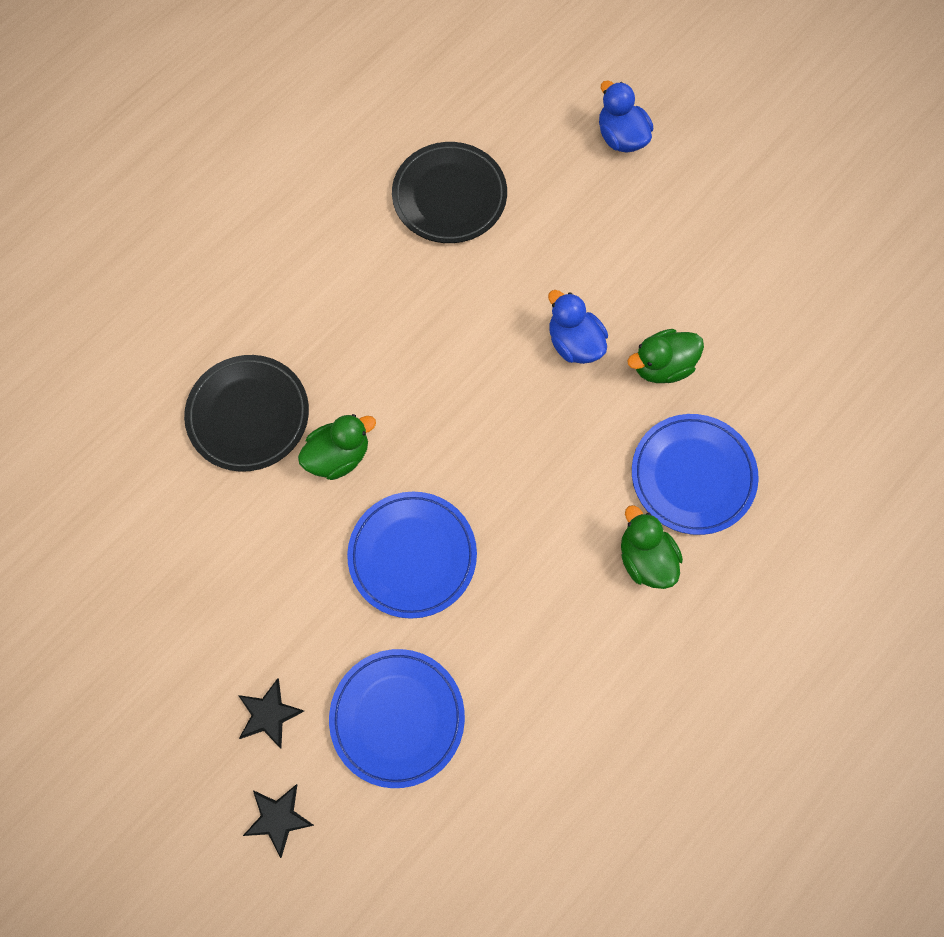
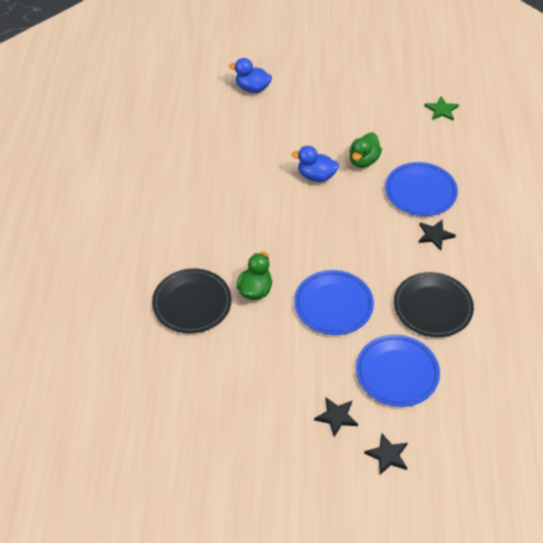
camera: 40 degrees left, 20 degrees down
black plate [392,142,507,243] -> black plate moved to [394,272,474,337]
green duck [621,505,683,589] -> black star [419,220,456,250]
none -> green star [424,96,459,121]

